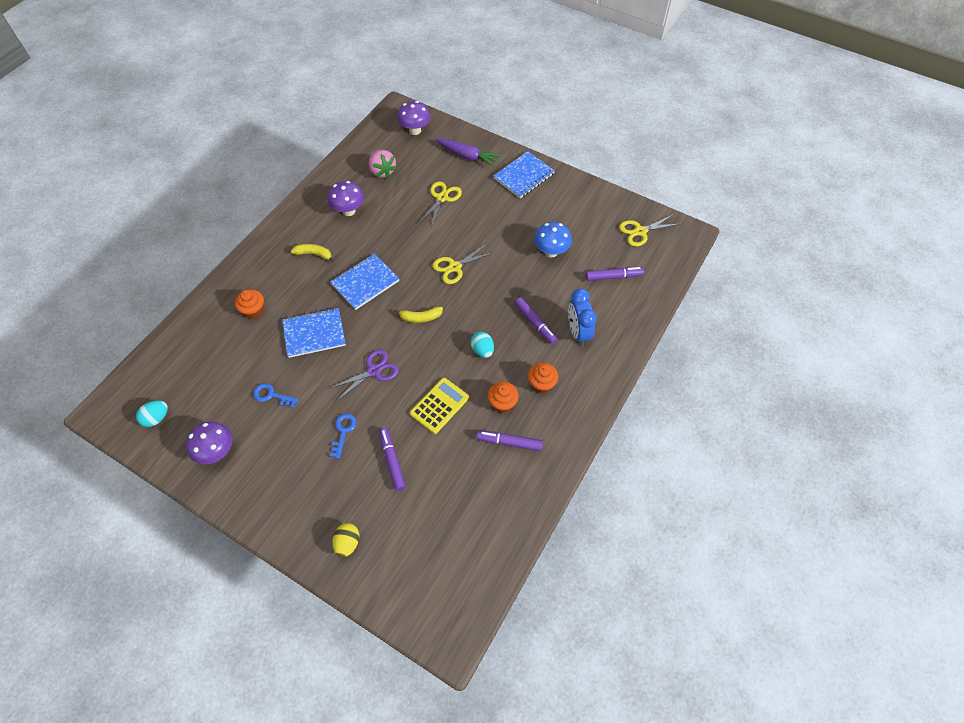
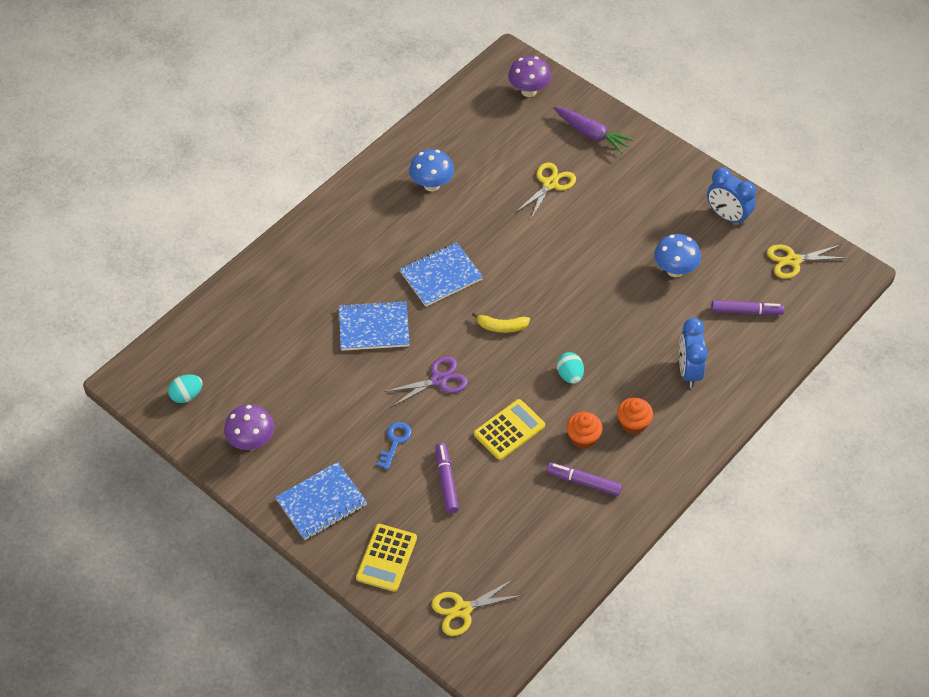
camera: 10 degrees right, 5 degrees down
orange cupcake [235,289,264,319] -> none
blue key [253,383,299,409] -> none
yellow banana [291,244,334,263] -> none
purple mushroom [328,181,364,216] -> blue mushroom [409,149,454,192]
yellow egg [332,523,360,558] -> yellow calculator [356,524,417,592]
pink strawberry [369,150,397,178] -> none
yellow scissors [433,243,495,284] -> yellow scissors moved to [431,579,523,636]
blue notebook [494,151,555,198] -> blue notebook moved to [275,462,367,540]
purple marker [515,297,557,344] -> none
none -> blue clock [707,167,756,226]

